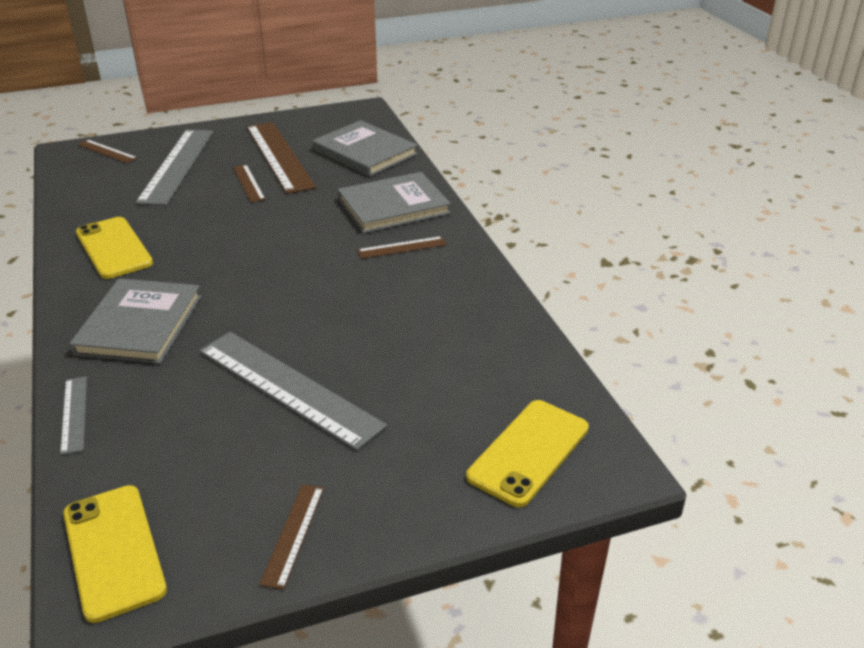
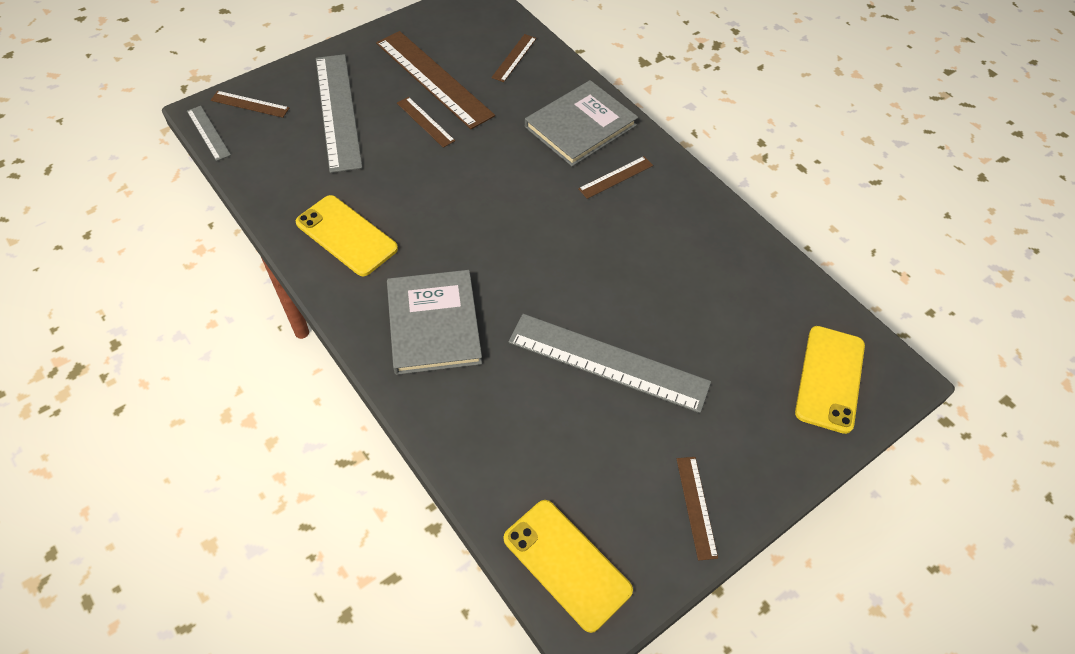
camera: 20 degrees left, 20 degrees up
grey ruler [60,376,87,455] -> grey ruler moved to [187,106,231,161]
grey book [312,120,418,177] -> brown ruler [491,34,537,82]

